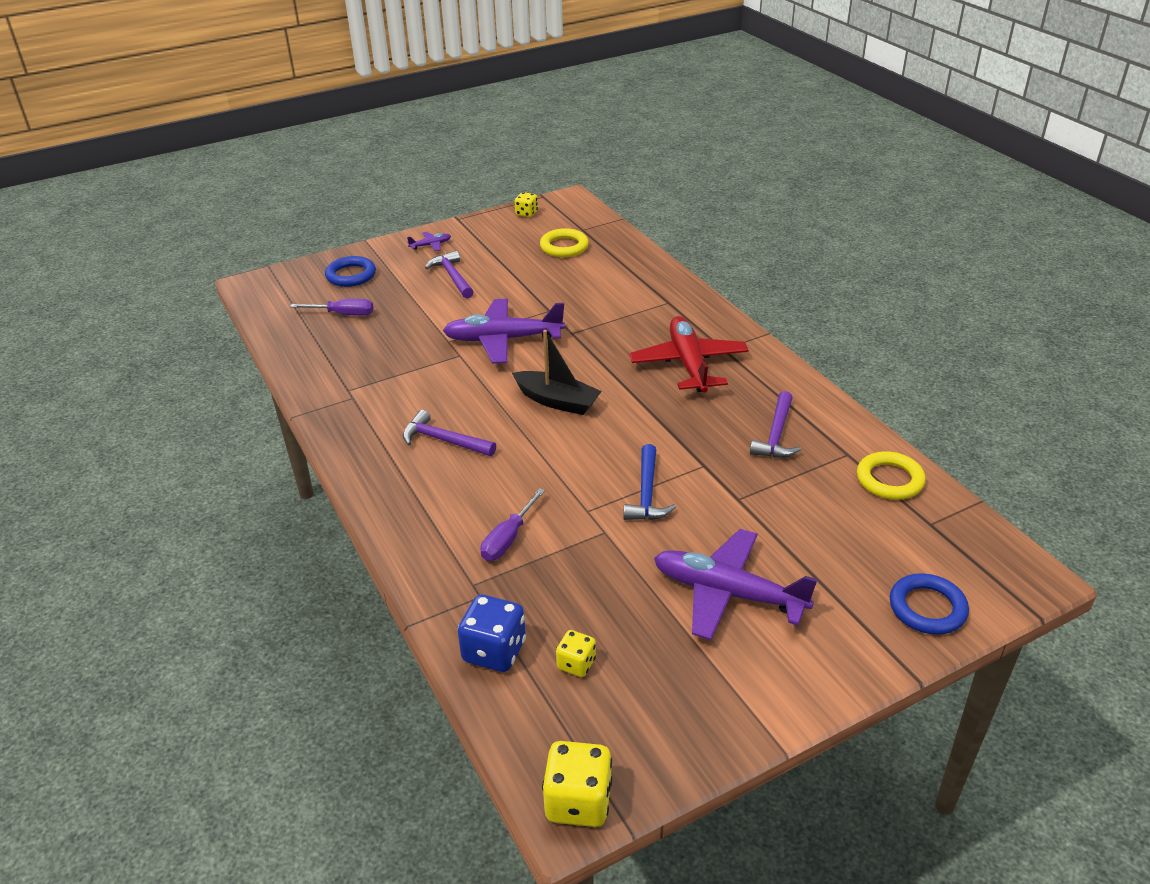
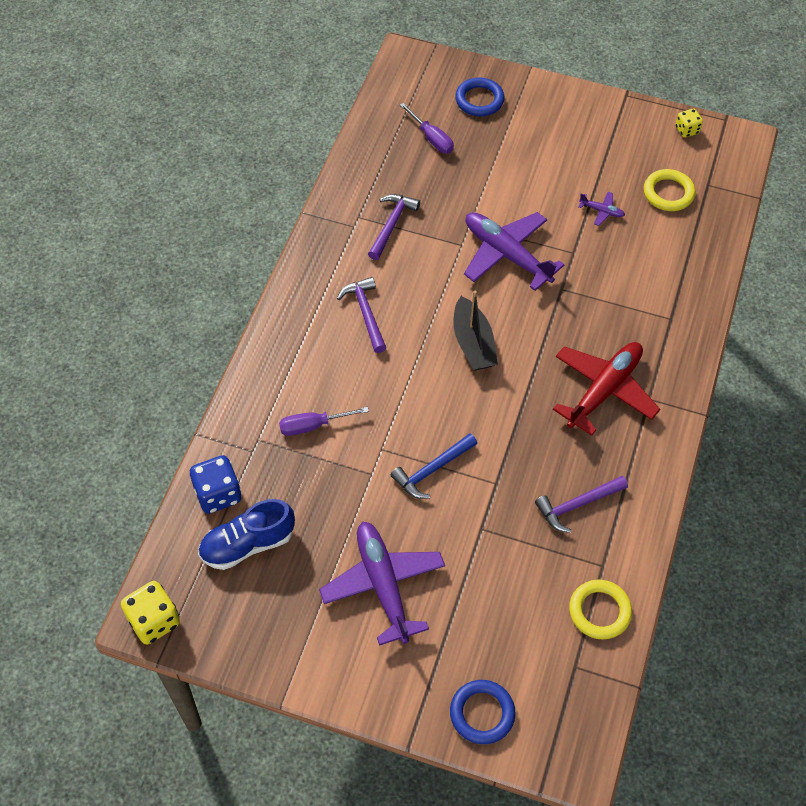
camera: 45 degrees right, 20 degrees up
purple plane [407,232,451,251] -> purple plane moved to [578,192,625,226]
purple hammer [425,251,474,299] -> purple hammer moved to [368,194,420,260]
yellow dice [556,630,596,677] -> blue shoe [198,499,295,570]

